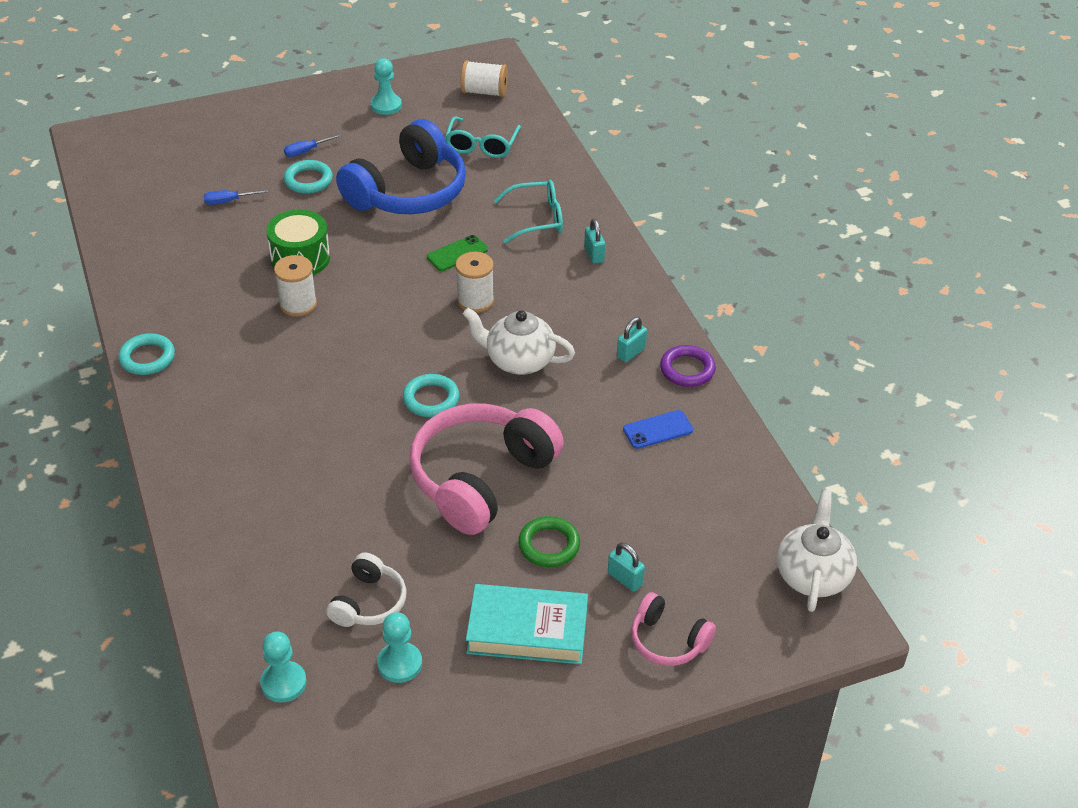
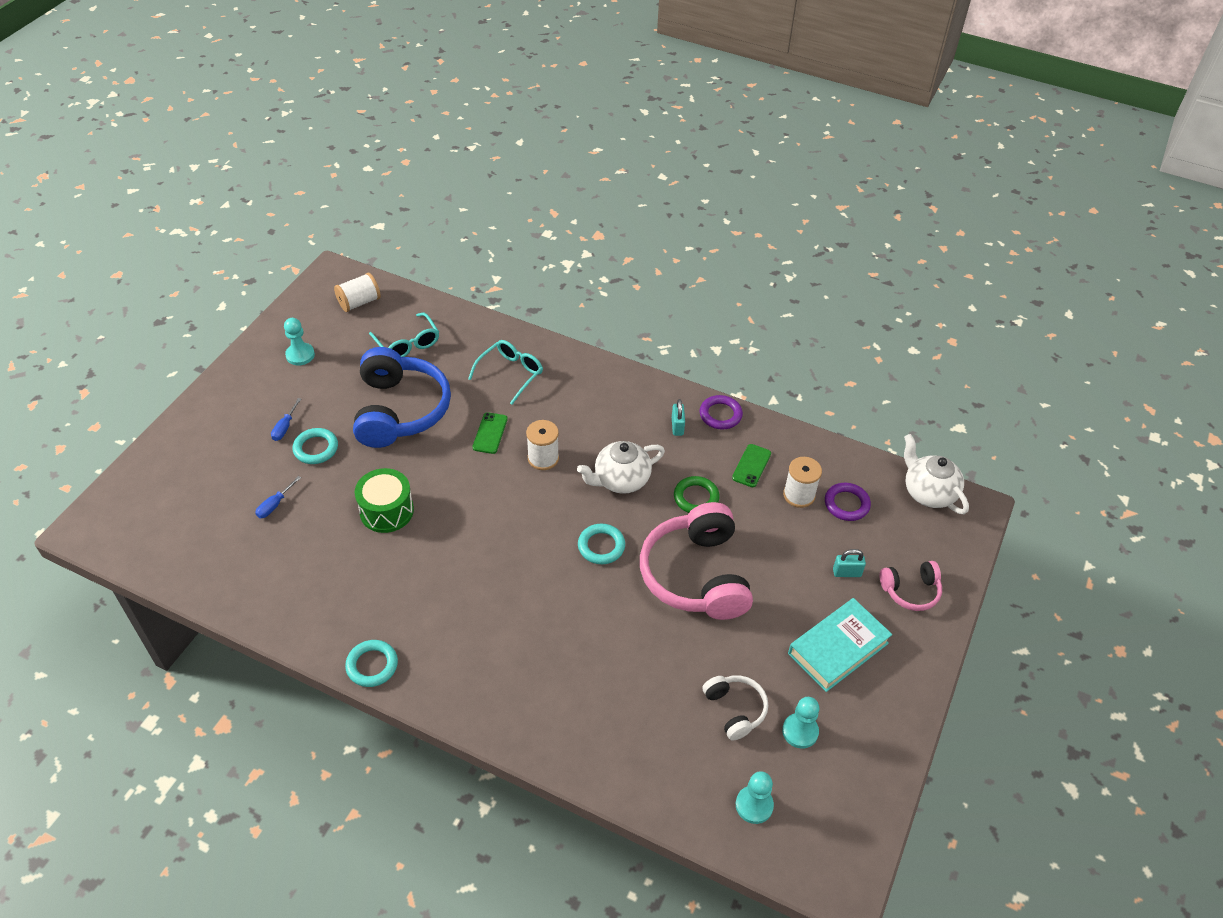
camera: 45 degrees left, 5 degrees up
white spool [274,255,317,317] -> white spool moved to [783,457,822,508]
green ring [518,516,580,567] -> green ring moved to [674,476,720,513]
turquoise padlock [584,219,605,264] -> none
blue phone [623,410,693,449] -> green phone [732,444,771,487]
none -> purple ring [825,483,871,521]

